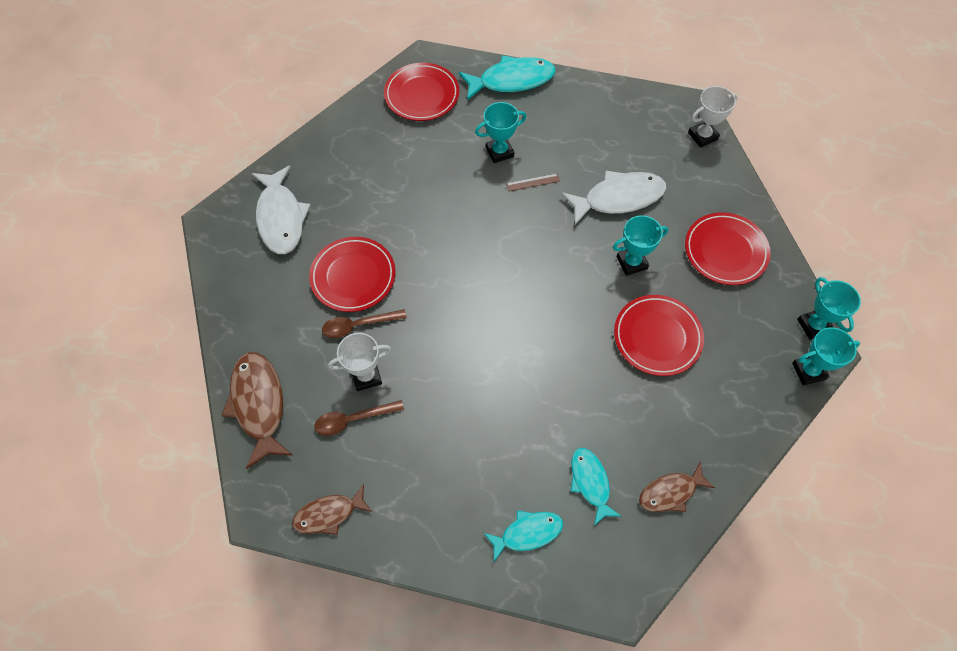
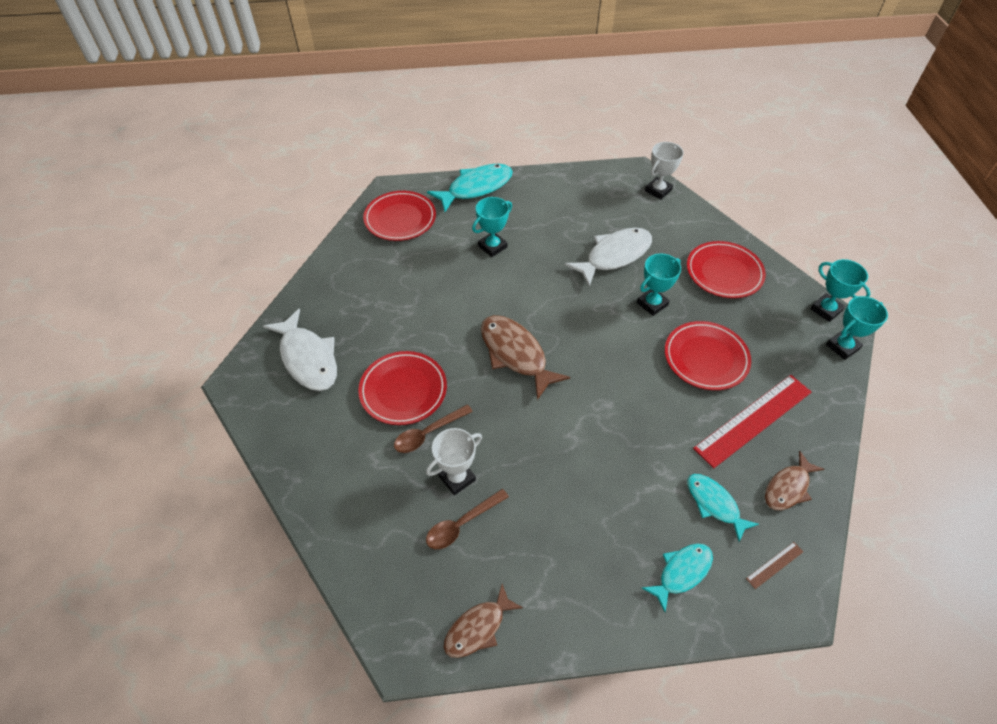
camera: 20 degrees left, 10 degrees down
brown fish [221,352,292,469] -> brown fish moved to [481,315,570,400]
brown ruler [506,174,560,191] -> brown ruler moved to [746,542,803,589]
none -> red ruler [693,375,811,468]

